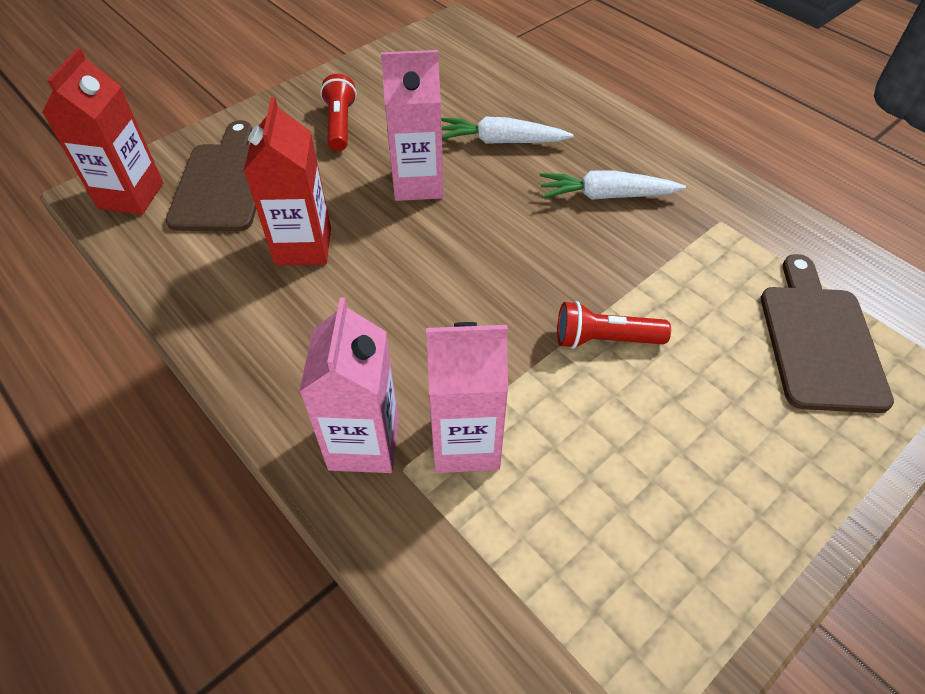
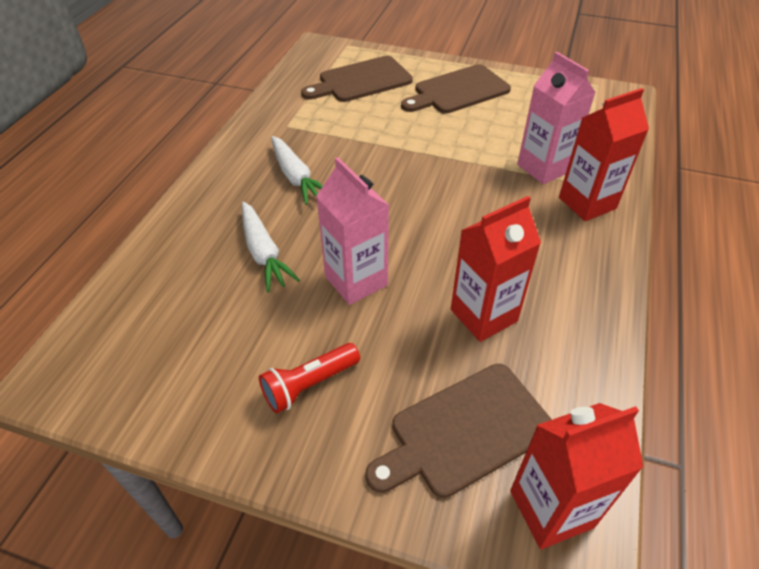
camera: 120 degrees left, 5 degrees down
pink carton [299,297,399,473] -> red carton [559,88,649,221]
red flashlight [557,301,671,349] -> none
none -> brown cutting board [401,64,511,114]

